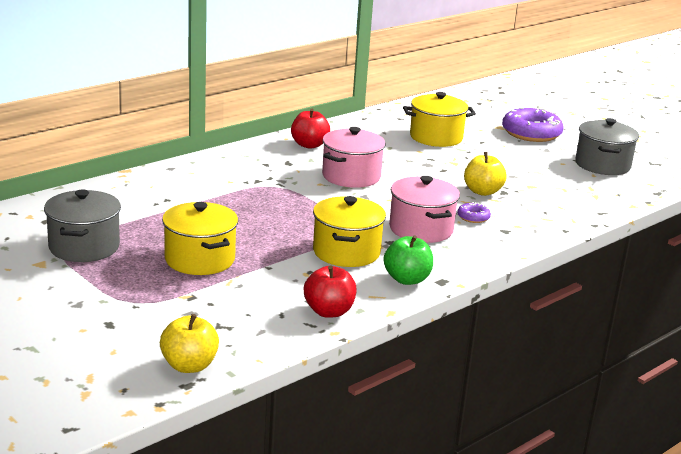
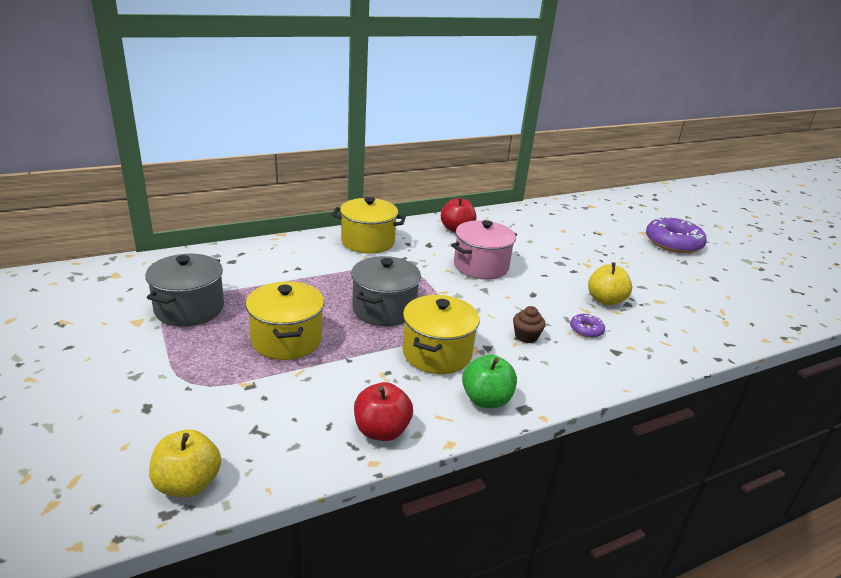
camera: 15 degrees right, 5 degrees up
pink pot [389,176,460,243] -> brown cupcake [513,306,546,343]
yellow pot [403,92,476,147] -> yellow pot moved to [332,197,406,254]
grey pot [575,118,639,175] -> grey pot moved to [351,256,421,326]

